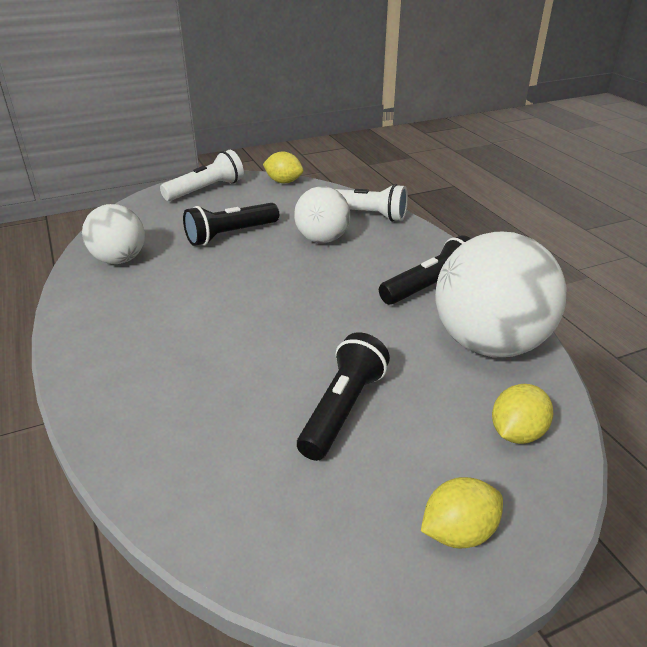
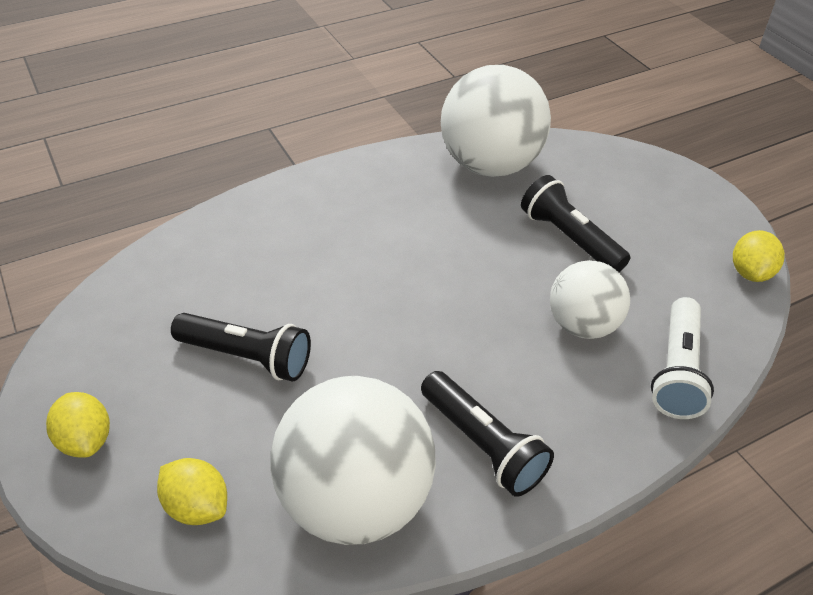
camera: 85 degrees right, 10 degrees up
white ball [82,204,145,264] -> white ball [441,65,551,177], size x1.68
white flashlight [160,150,244,201] -> none

